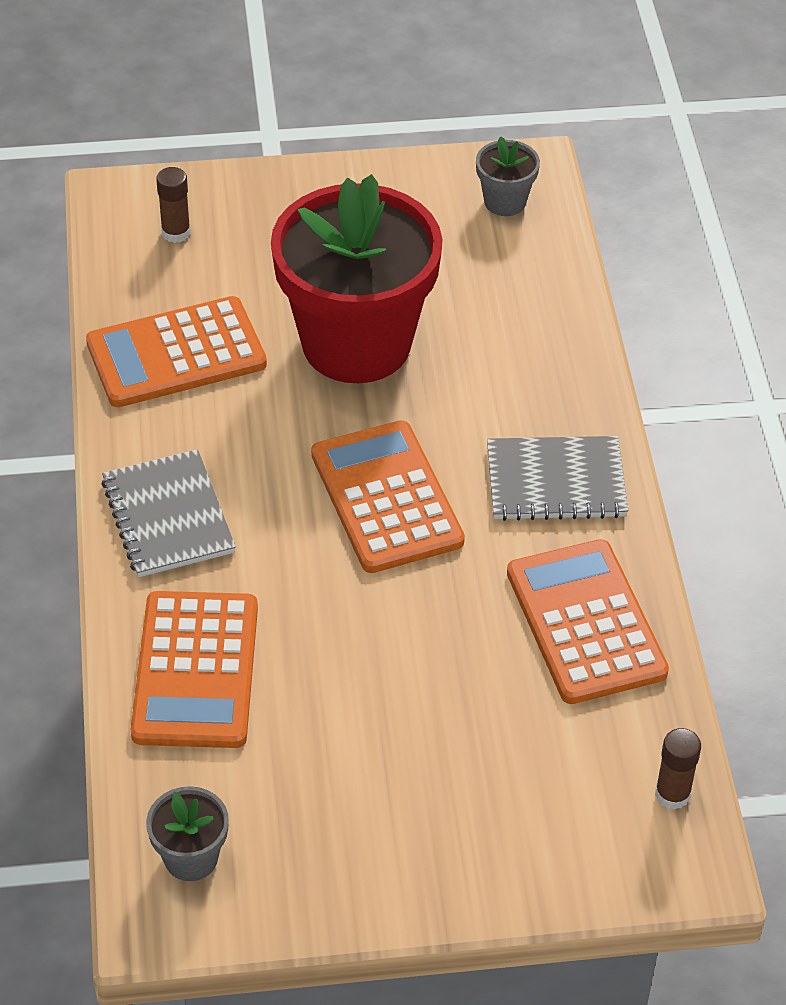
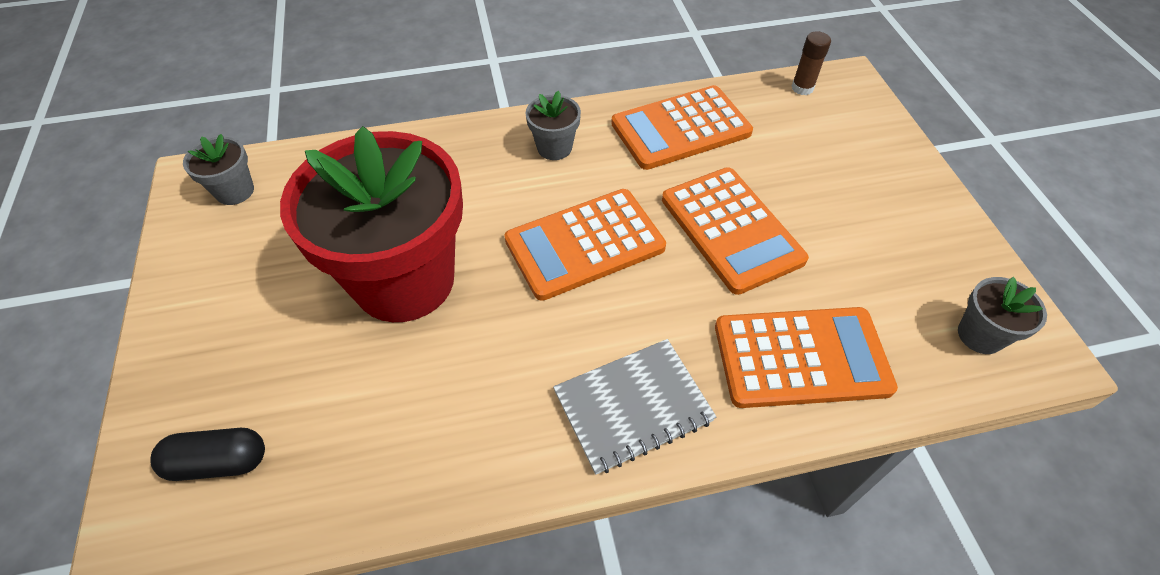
camera: 95 degrees left, 5 degrees up
orange calculator [86,296,267,407] -> orange calculator moved to [662,167,809,295]
brown glue stick [156,167,191,243] -> black capsule [150,428,265,481]
grey notebook [487,436,628,521] -> grey flower pot [525,91,581,160]

